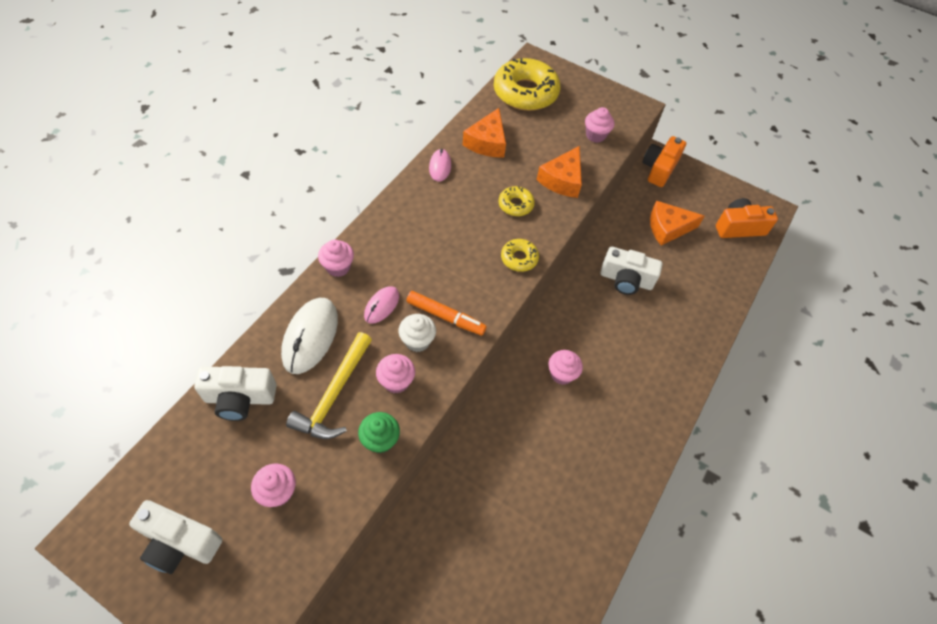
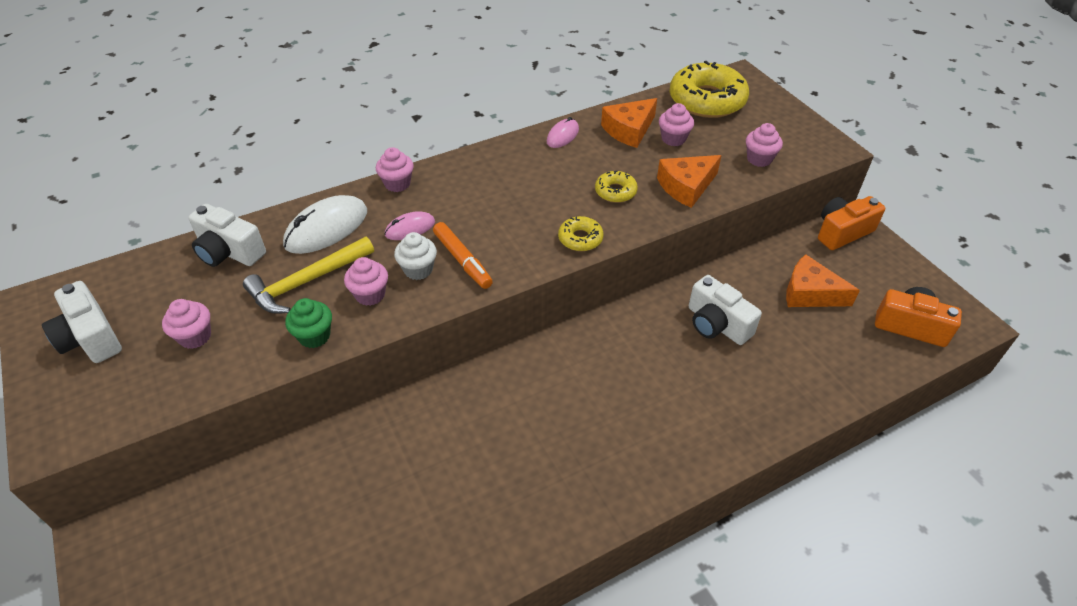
camera: 35 degrees right, 10 degrees down
pink cupcake [549,350,583,385] -> pink cupcake moved to [659,103,694,146]

